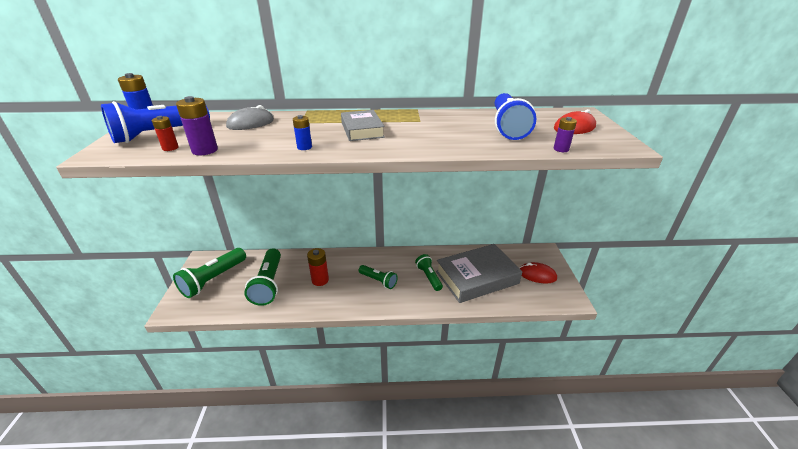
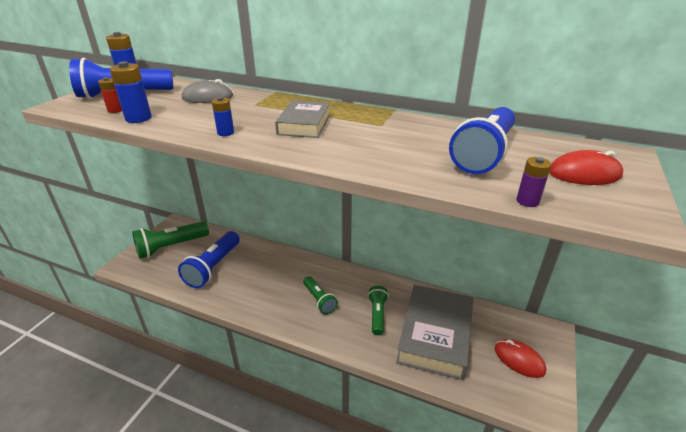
camera: 25 degrees right, 0 degrees up
purple battery [176,96,218,155] -> blue battery [110,61,152,123]
green flashlight [244,248,281,306] -> blue flashlight [178,231,240,288]
red battery [307,248,329,286] -> none
grey book [436,244,522,303] -> grey book turned 75 degrees counterclockwise [396,285,473,380]

